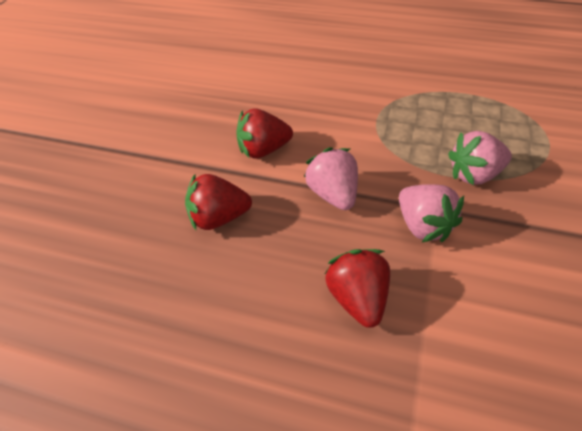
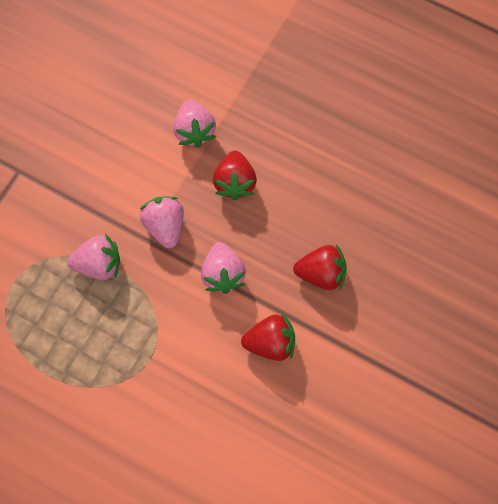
camera: 170 degrees left, 20 degrees up
none -> pink strawberry [173,100,216,148]

